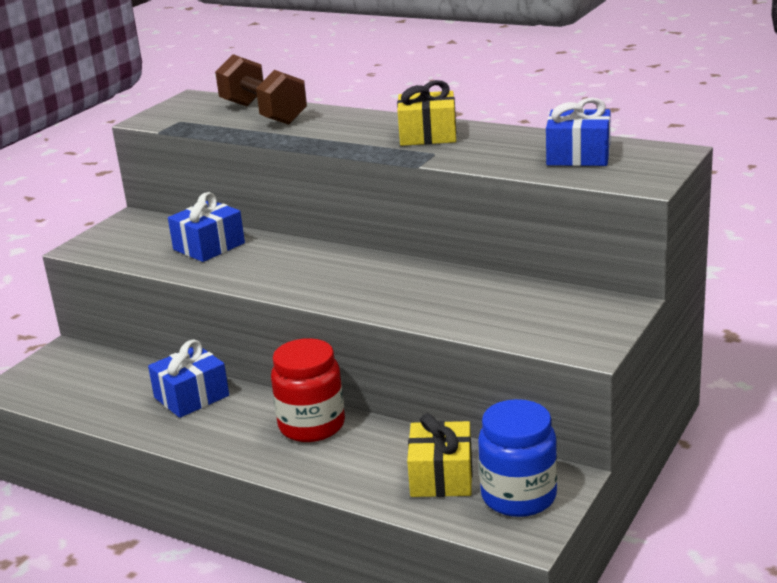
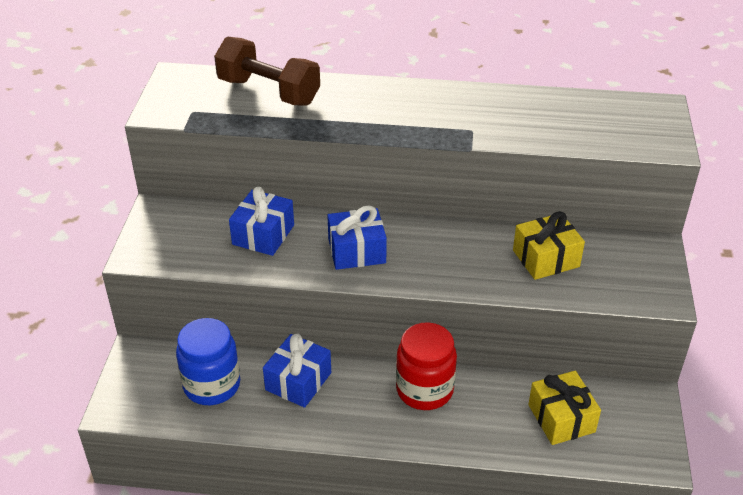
camera: 25 degrees left, 15 degrees up
yellow gift [397,80,457,146] -> yellow gift moved to [513,211,585,280]
blue jar [478,399,557,517] -> blue jar moved to [176,318,240,405]
blue gift [546,97,611,166] -> blue gift moved to [327,206,387,270]

